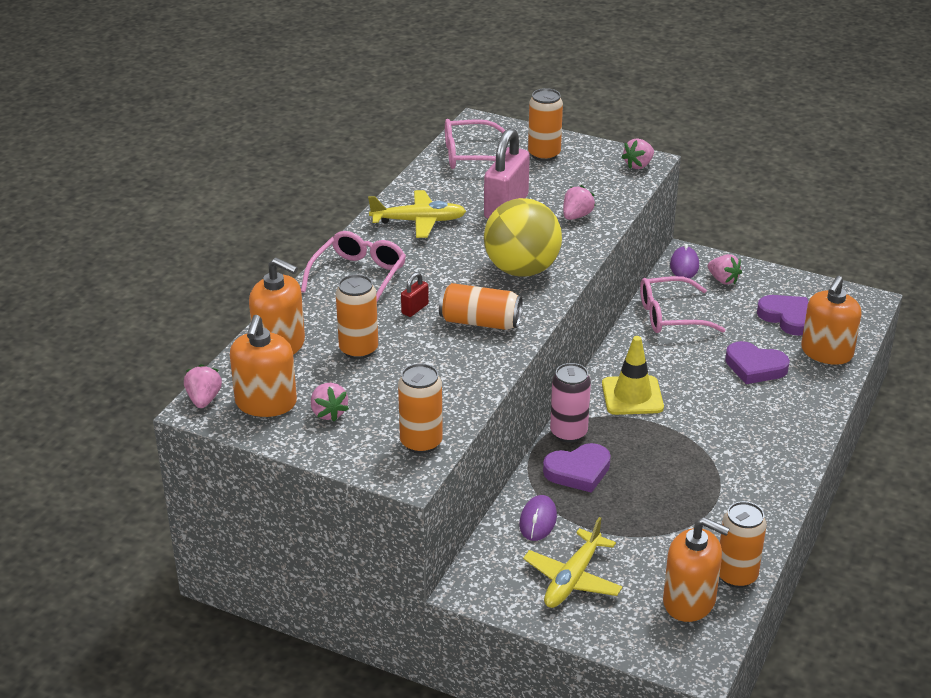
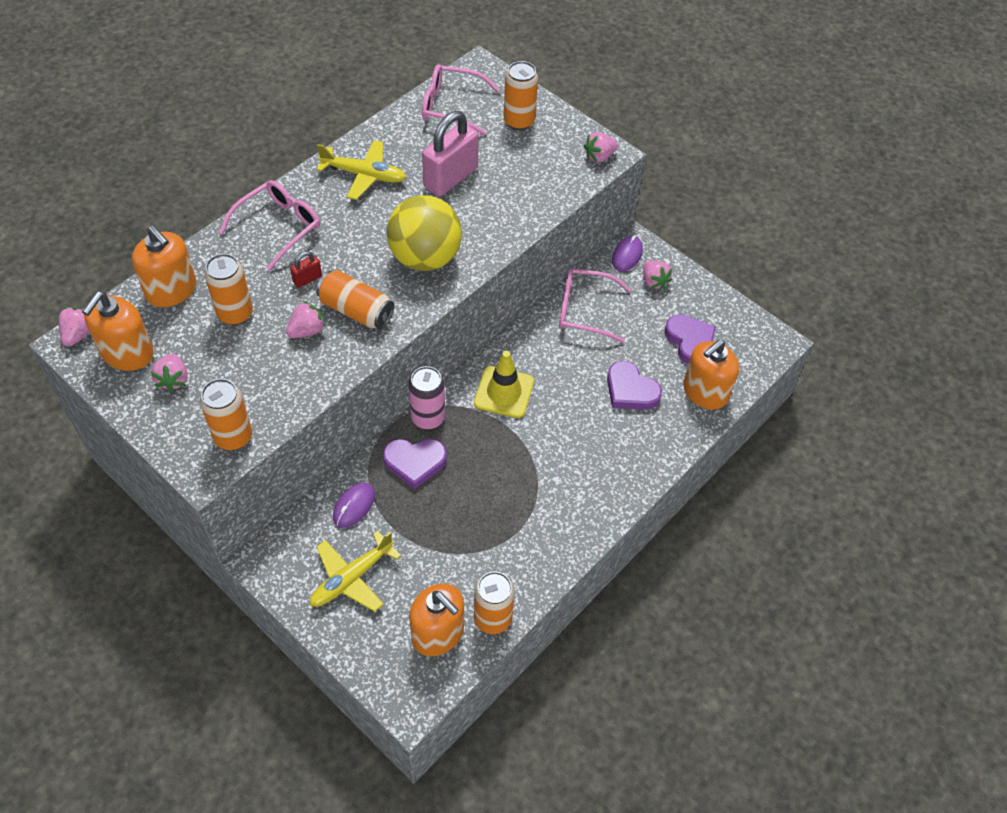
camera: 15 degrees right, 20 degrees up
pink strawberry [563,185,596,220] -> pink strawberry moved to [286,301,326,338]

